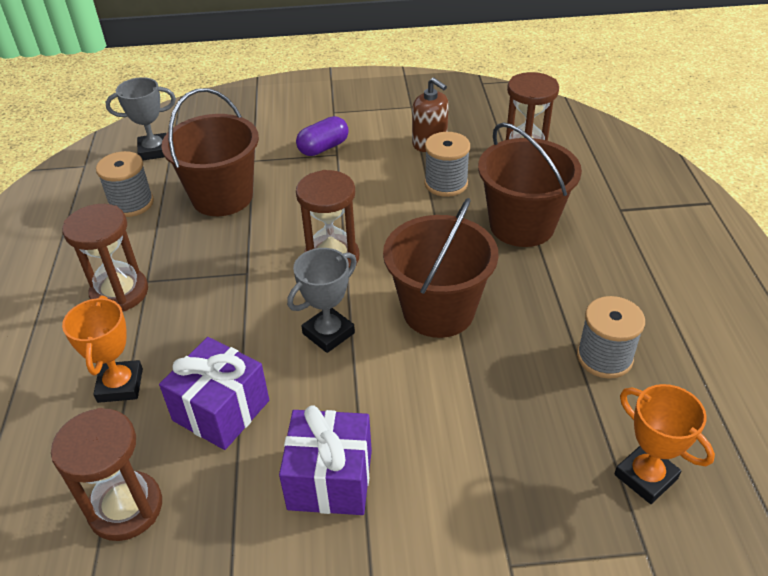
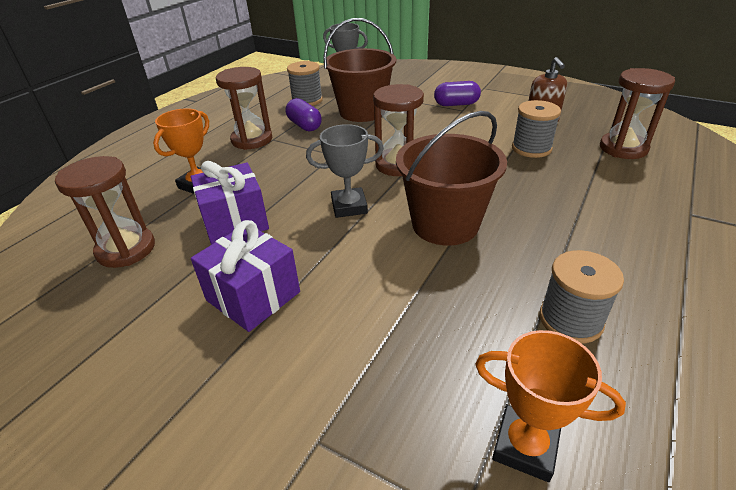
camera: 35 degrees right, 5 degrees down
brown bucket [478,123,582,247] -> none
orange trophy [614,384,715,504] -> orange trophy turned 60 degrees counterclockwise [475,330,626,482]
none -> purple capsule [286,98,322,131]

